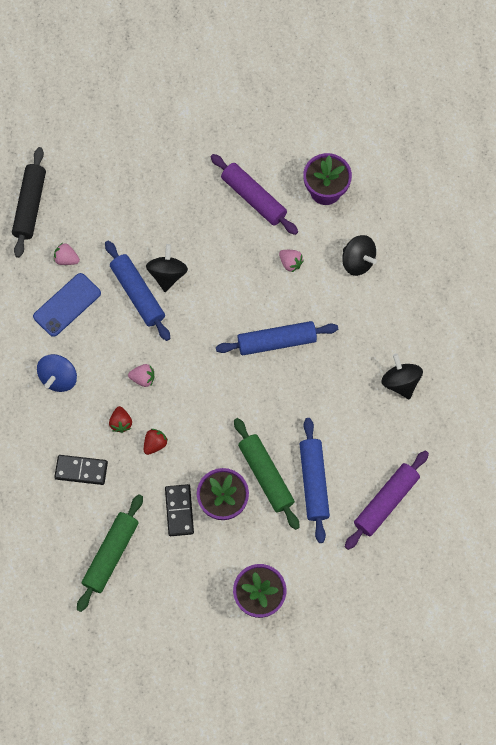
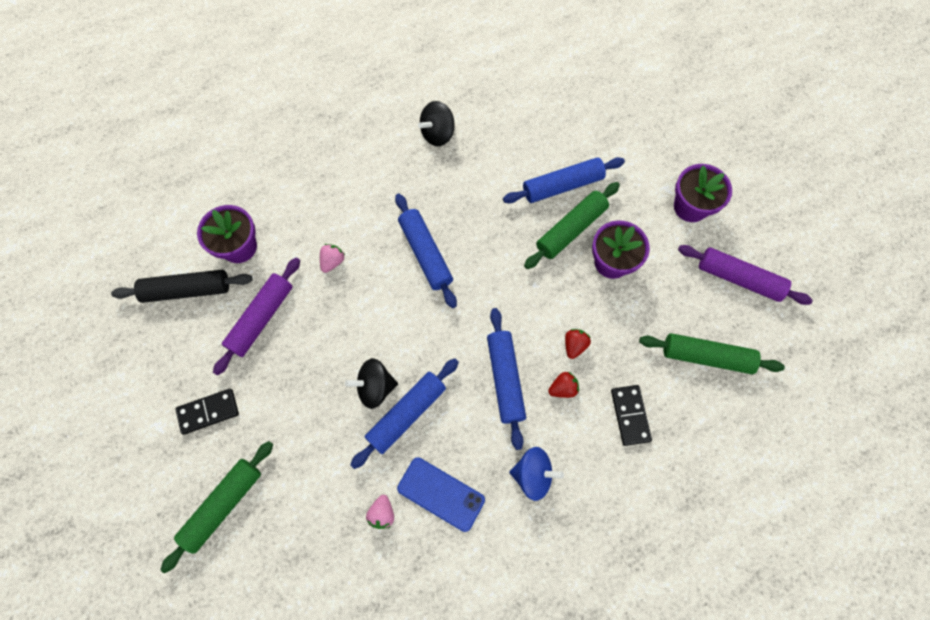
camera: 105 degrees left, 0 degrees up
black rolling pin [12,147,46,258] -> black rolling pin moved to [111,270,253,303]
pink strawberry [128,364,154,387] -> blue rolling pin [487,308,526,450]
red strawberry [144,429,168,455] -> red strawberry turned 90 degrees clockwise [565,329,591,359]
black domino [165,484,194,536] -> black domino moved to [175,389,239,435]
black spinning top [342,235,377,276] -> none
purple rolling pin [345,451,429,550] -> purple rolling pin moved to [678,245,813,305]
none -> green rolling pin [160,441,273,573]

